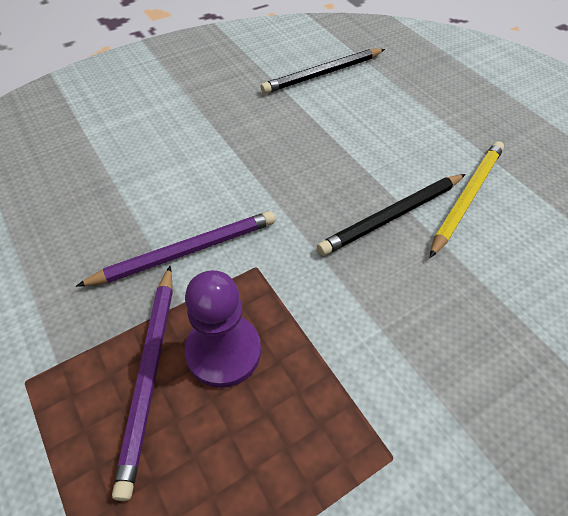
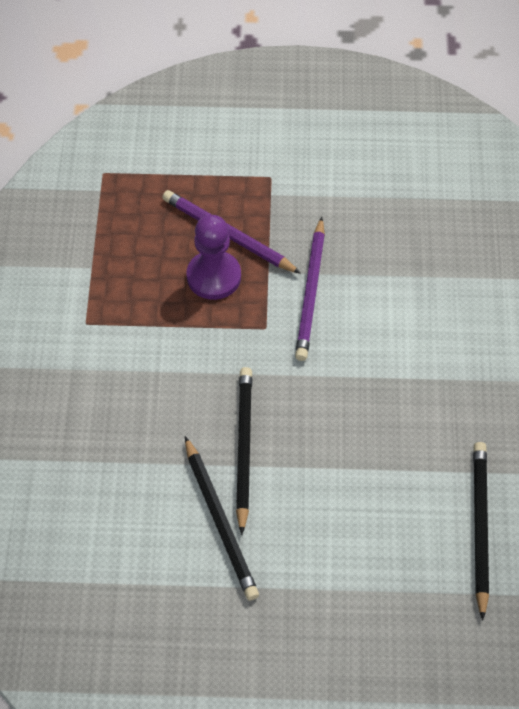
camera: 125 degrees right, 5 degrees up
yellow pencil [430,141,504,258] -> black pencil [185,436,259,600]

